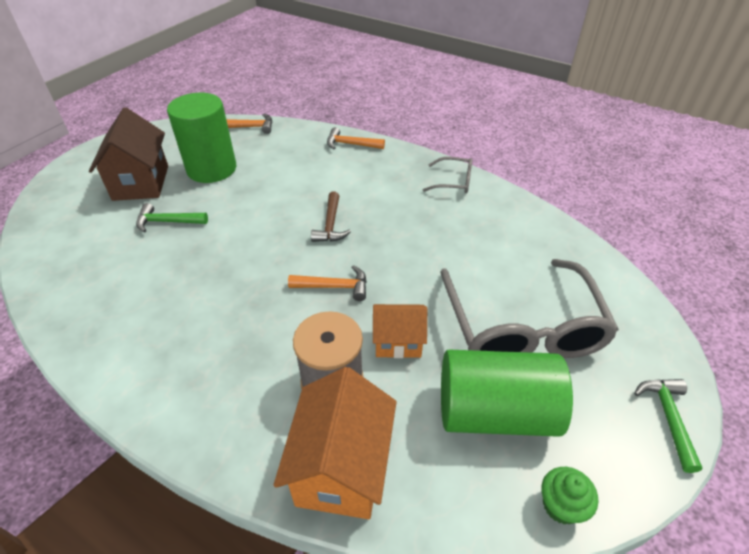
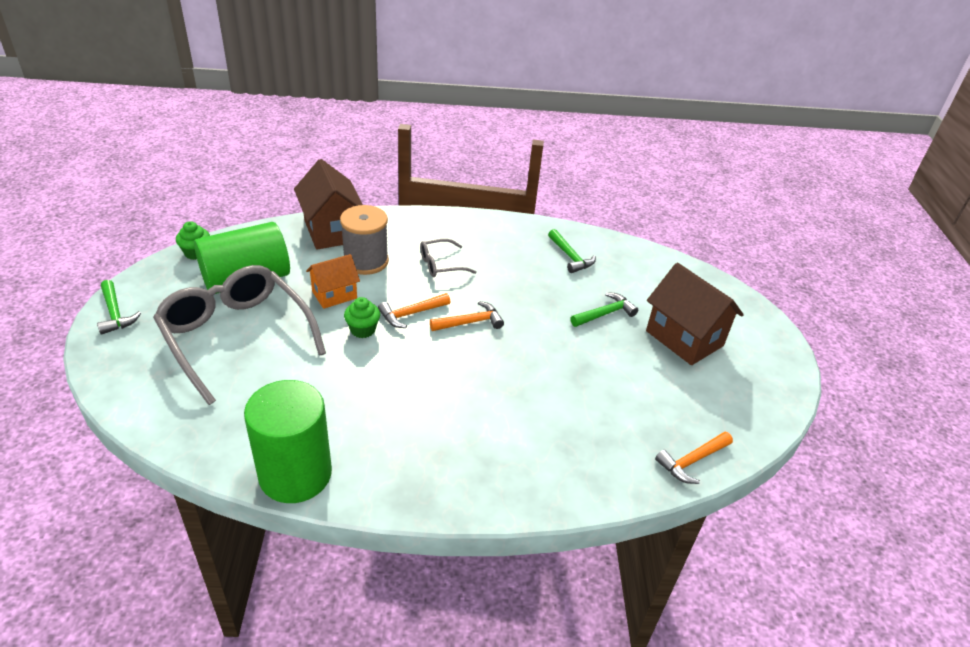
camera: 145 degrees right, 5 degrees down
green cylinder [167,93,236,183] -> green cylinder moved to [244,380,332,503]
orange house [274,367,396,519] -> brown house [294,159,363,250]
brown hammer [311,192,351,242] -> none
orange hammer [327,127,385,149] -> orange hammer moved to [430,301,504,331]
grey glasses [423,157,472,194] -> grey glasses moved to [420,239,477,277]
none -> green cupcake [344,297,380,338]
none -> green hammer [548,229,596,273]

